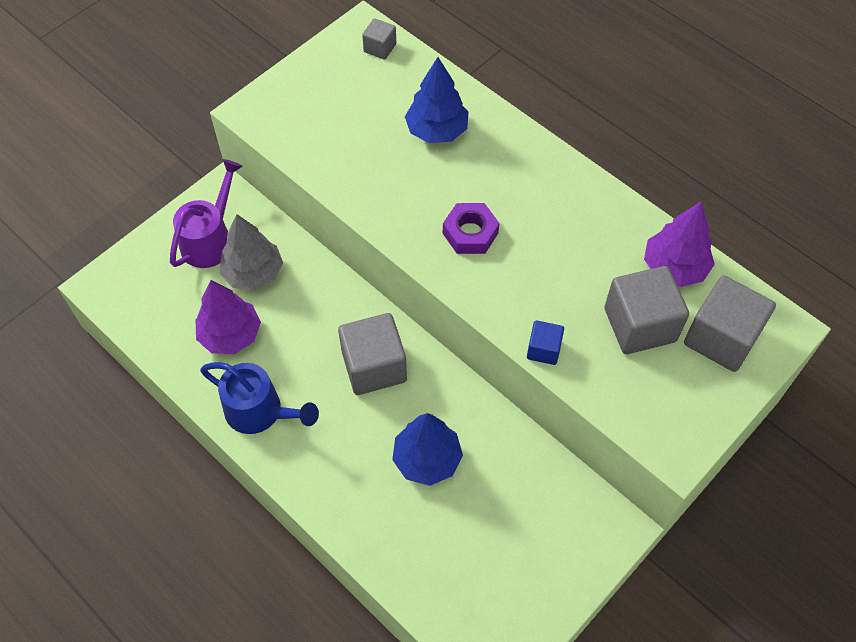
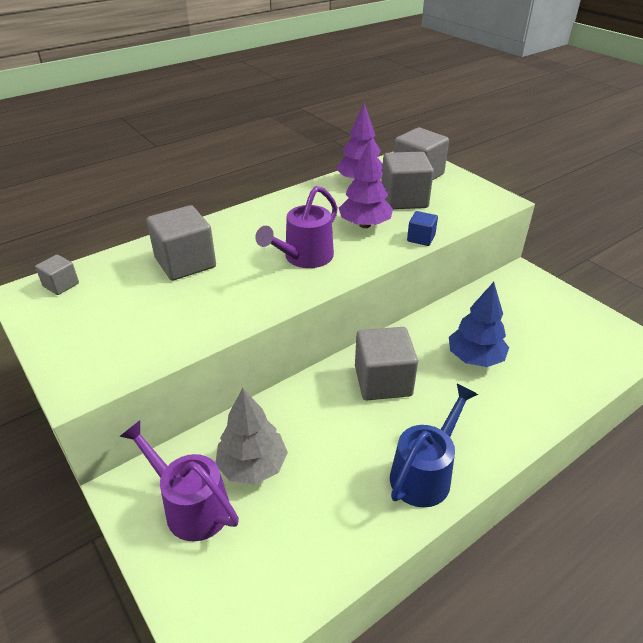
camera: 80 degrees left, 20 degrees down
purple tree [196,280,261,354] -> purple tree moved to [339,141,393,228]
blue tree [405,57,469,143] -> grey cube [146,205,216,281]
purple nut [443,203,500,254] -> purple watering can [255,186,338,268]

